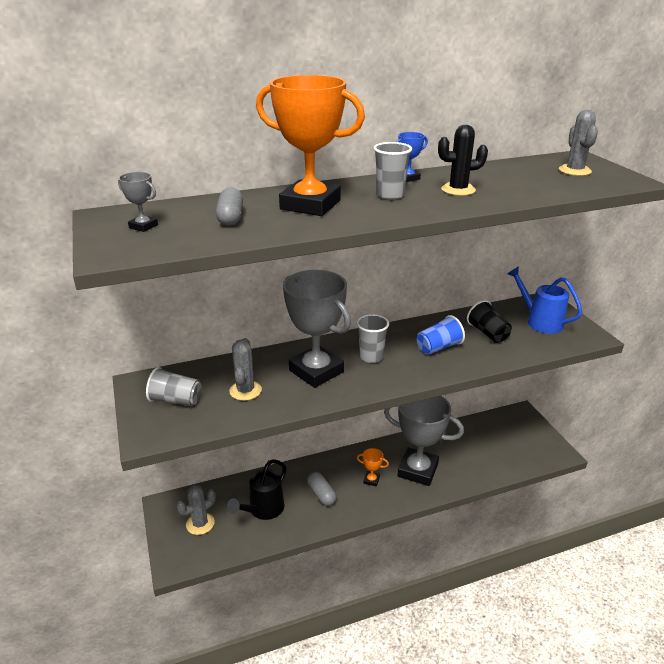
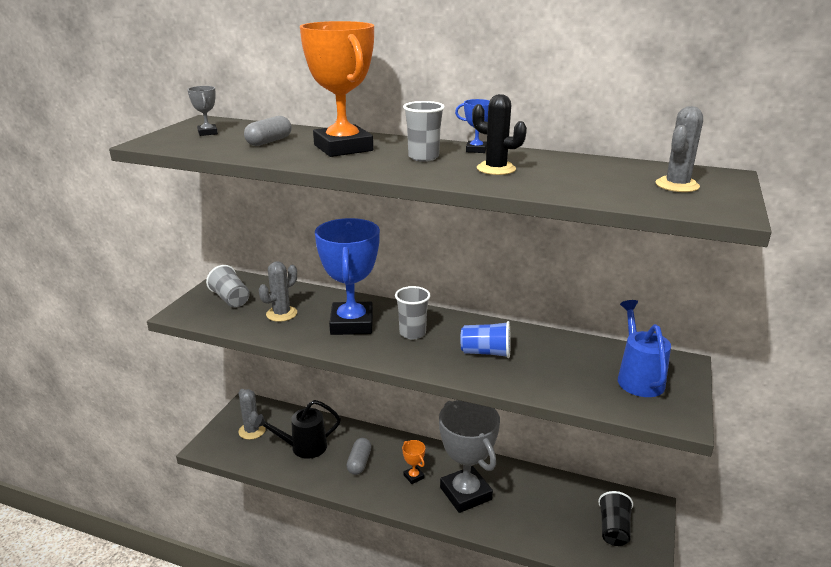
camera: 40 degrees right, 5 degrees down
grey cactus [176,484,216,535] -> grey cactus turned 60 degrees clockwise [238,389,266,440]
grey trophy [283,270,351,388] -> blue trophy [315,218,380,335]
black cup [467,300,512,343] -> black cup moved to [598,491,633,546]

